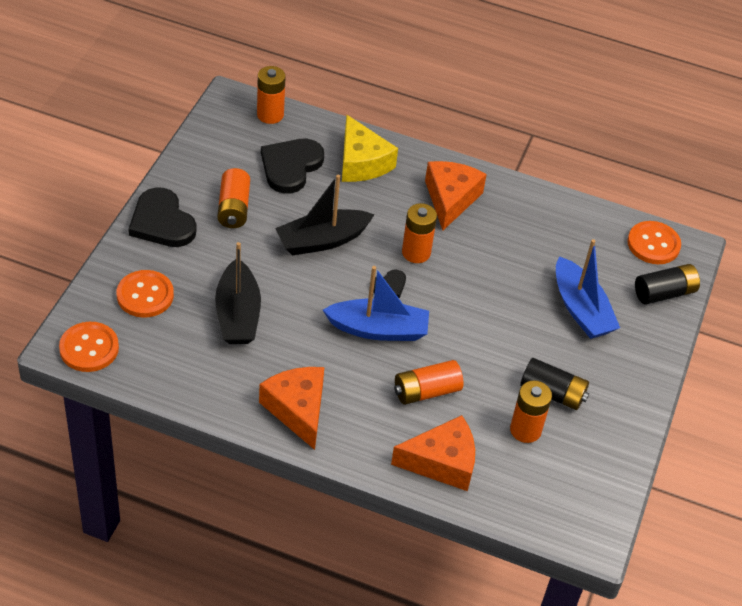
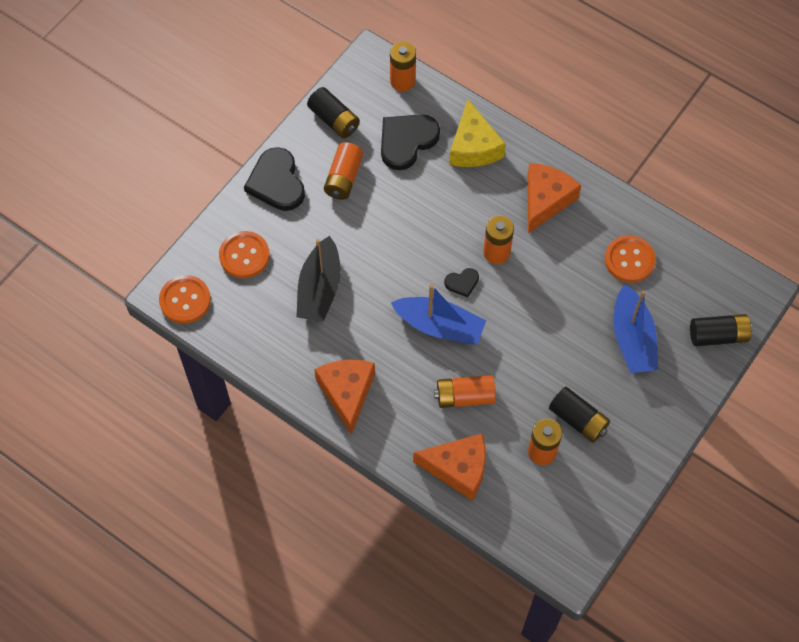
camera: 20 degrees right, 15 degrees up
black boat [275,174,375,256] -> none
orange button [627,221,681,264] -> orange button moved to [605,235,656,283]
none -> black battery [307,87,360,138]

